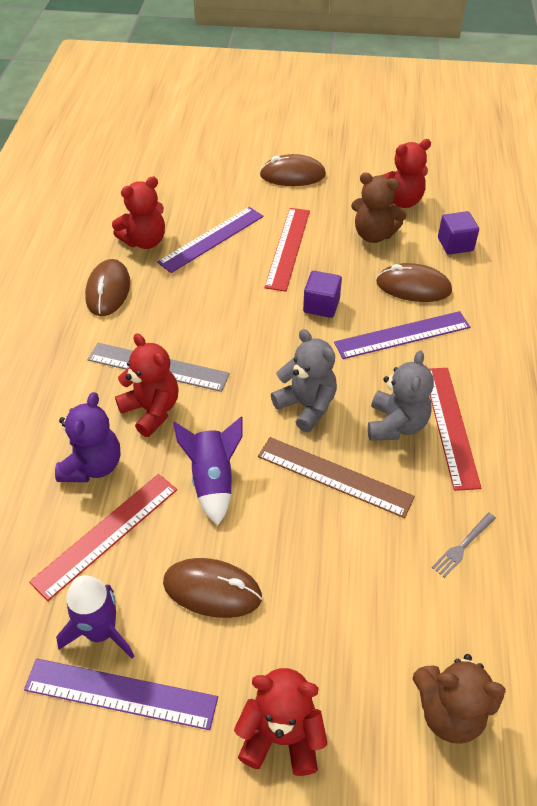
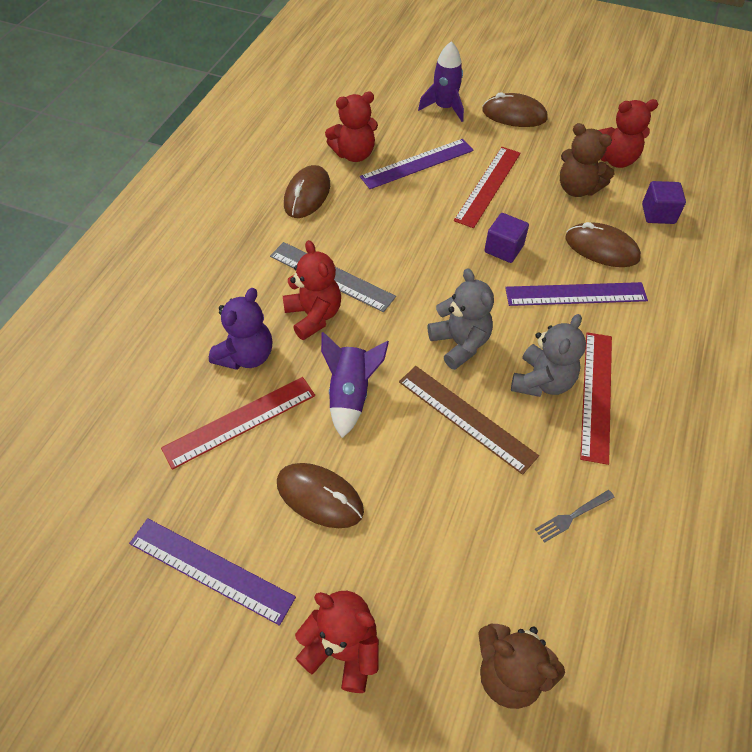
camera: 15 degrees right, 5 degrees up
purple rocket [56,575,134,659] -> purple rocket moved to [418,41,464,122]

